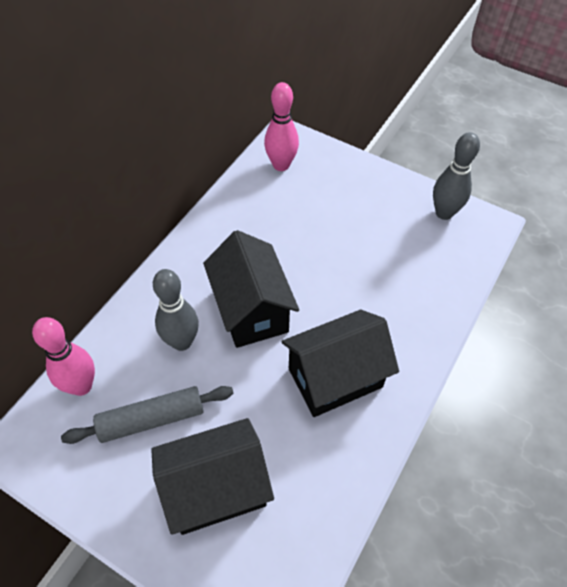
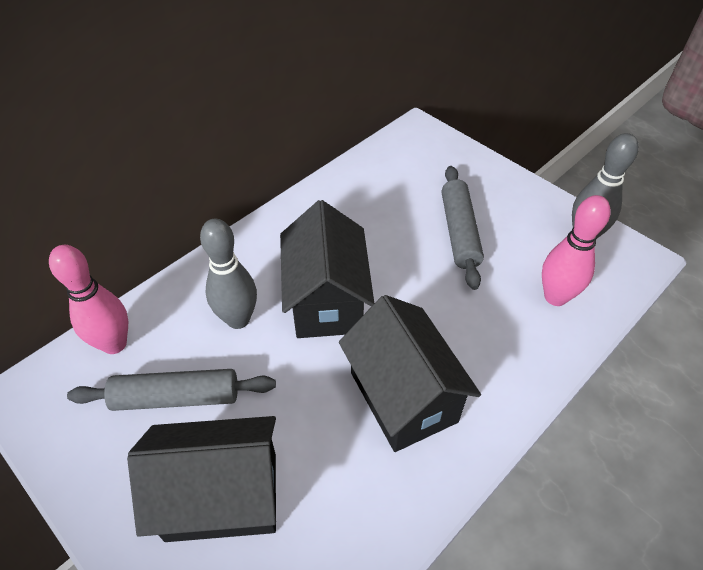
camera: 15 degrees right, 5 degrees down
pink bowling pin [264,82,299,171] -> pink bowling pin moved to [542,195,611,306]
black house [281,310,399,417] -> black house turned 75 degrees clockwise [339,295,481,452]
none -> grey rolling pin [442,166,484,290]

